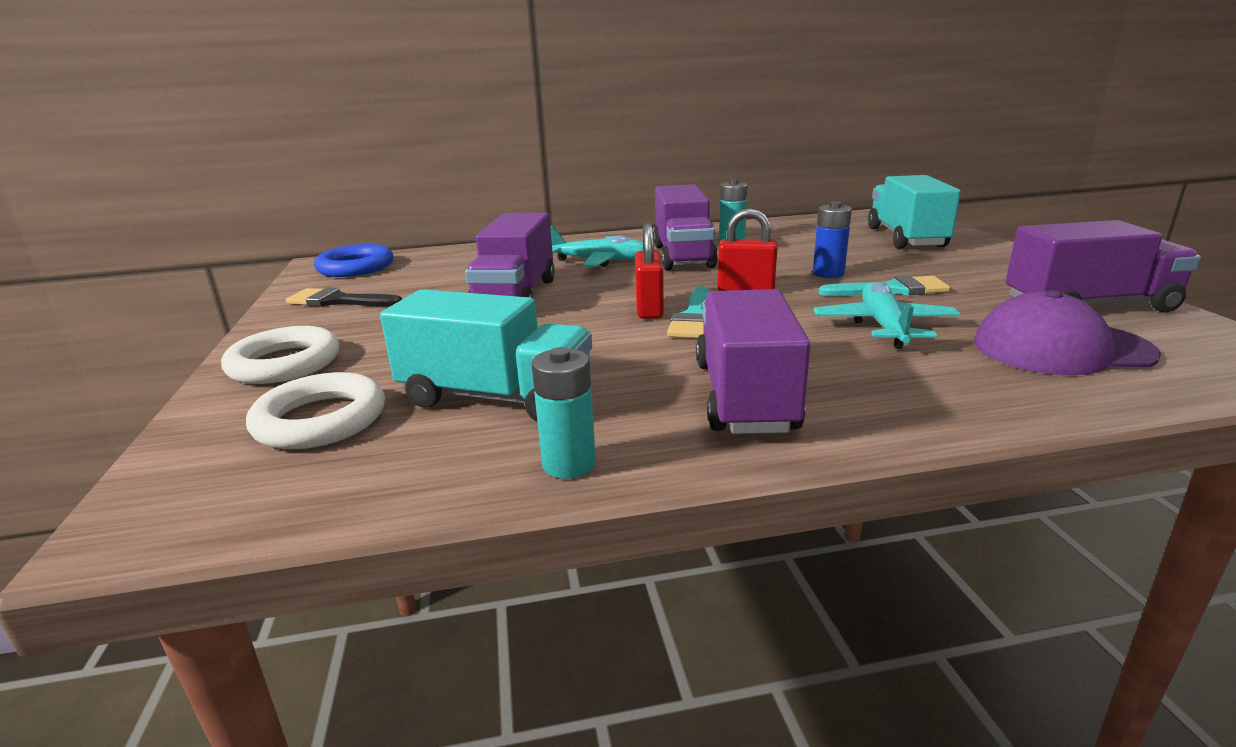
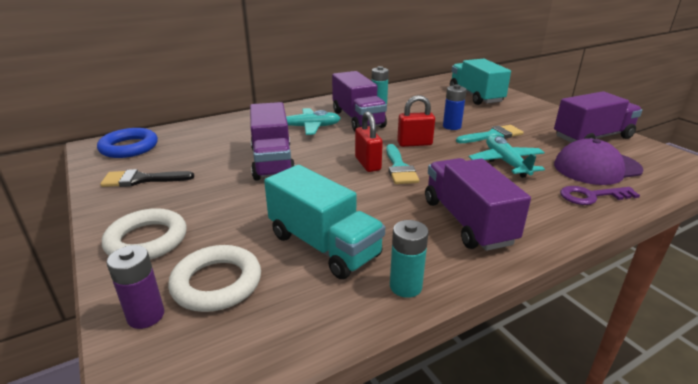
camera: 20 degrees left, 5 degrees up
turquoise truck [380,289,592,422] -> turquoise truck turned 45 degrees clockwise [264,165,385,279]
none -> purple battery [106,245,164,329]
none -> purple key [560,186,640,205]

